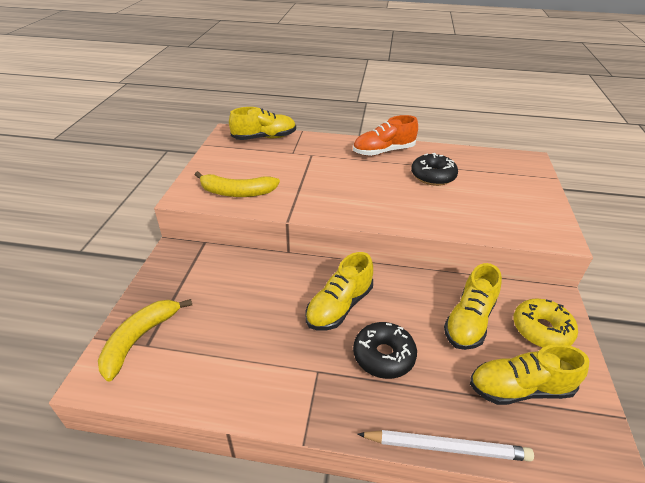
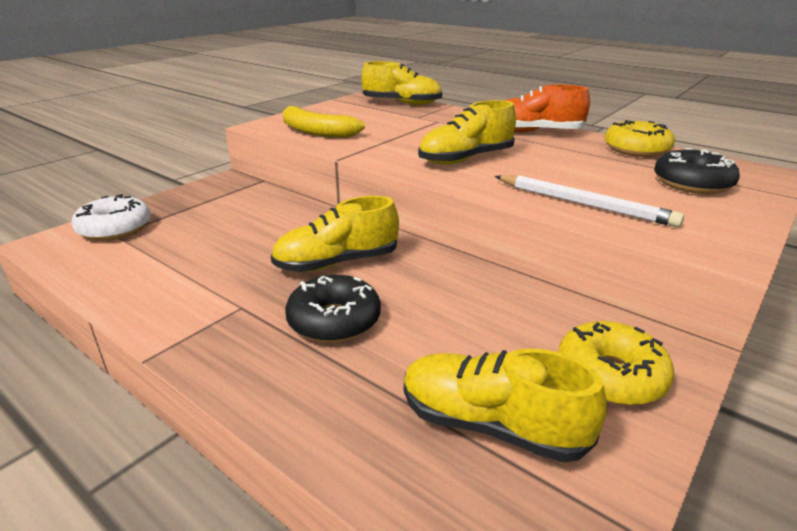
camera: 30 degrees right, 10 degrees down
yellow banana [98,299,192,382] -> white donut [71,194,151,241]
white pencil [357,430,534,462] -> white pencil moved to [495,175,684,227]
black donut [411,153,458,186] -> black donut moved to [654,148,740,194]
yellow shoe [444,263,502,350] -> yellow shoe moved to [418,100,516,165]
none -> yellow donut [605,120,675,157]

